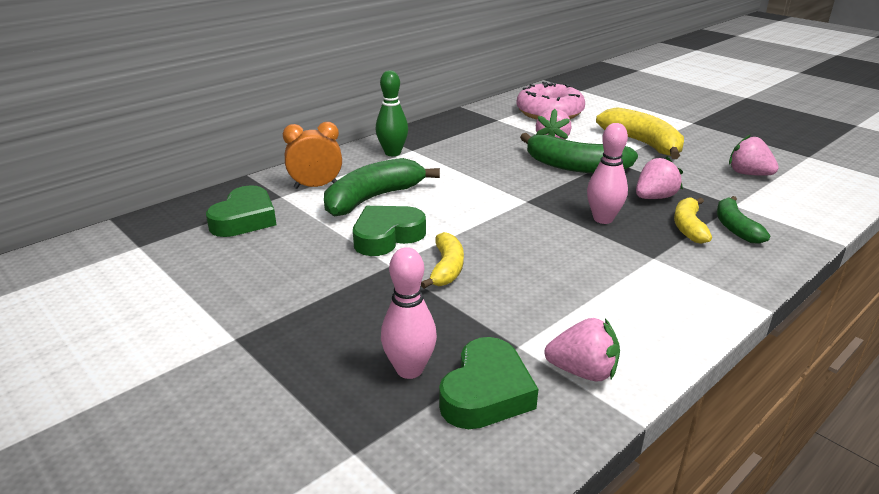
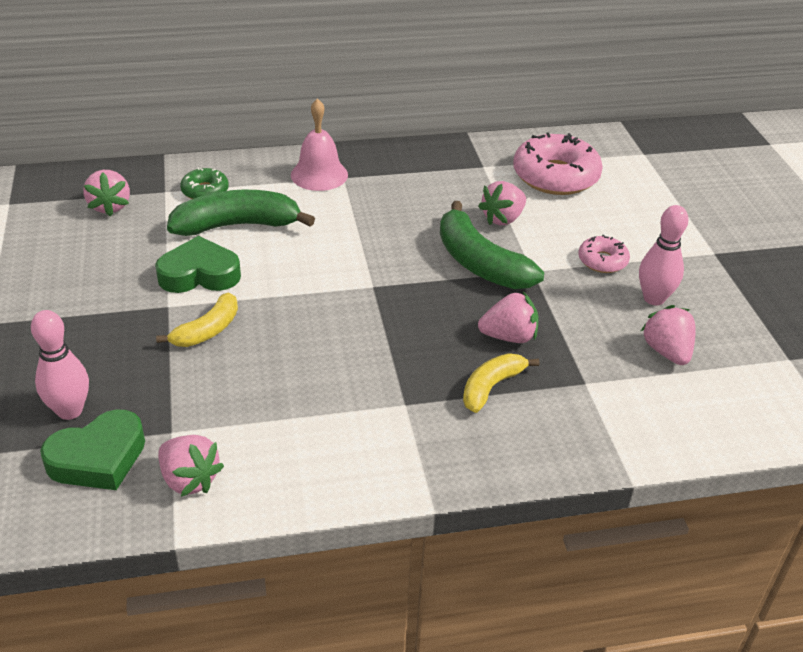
camera: 30 degrees right, 10 degrees up
green heart [206,185,276,237] -> pink strawberry [83,170,130,217]
orange clock [283,122,342,189] -> green donut [180,167,229,199]
green bowling pin [376,70,408,156] -> pink bell [291,98,348,191]
pink bowling pin [587,123,628,224] -> pink bowling pin moved to [639,205,688,305]
yellow banana [596,107,684,159] -> pink donut [578,235,630,273]
green banana [717,196,770,244] -> none

